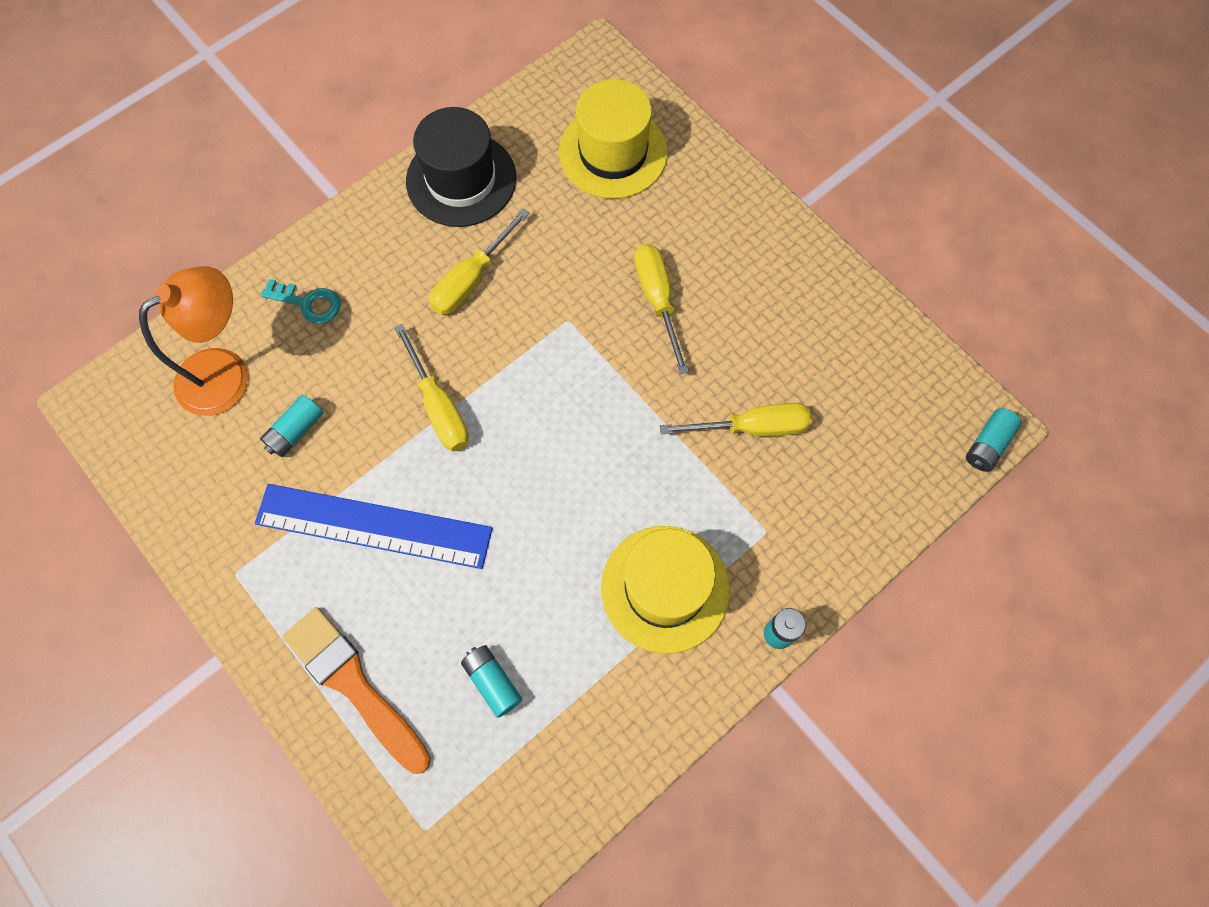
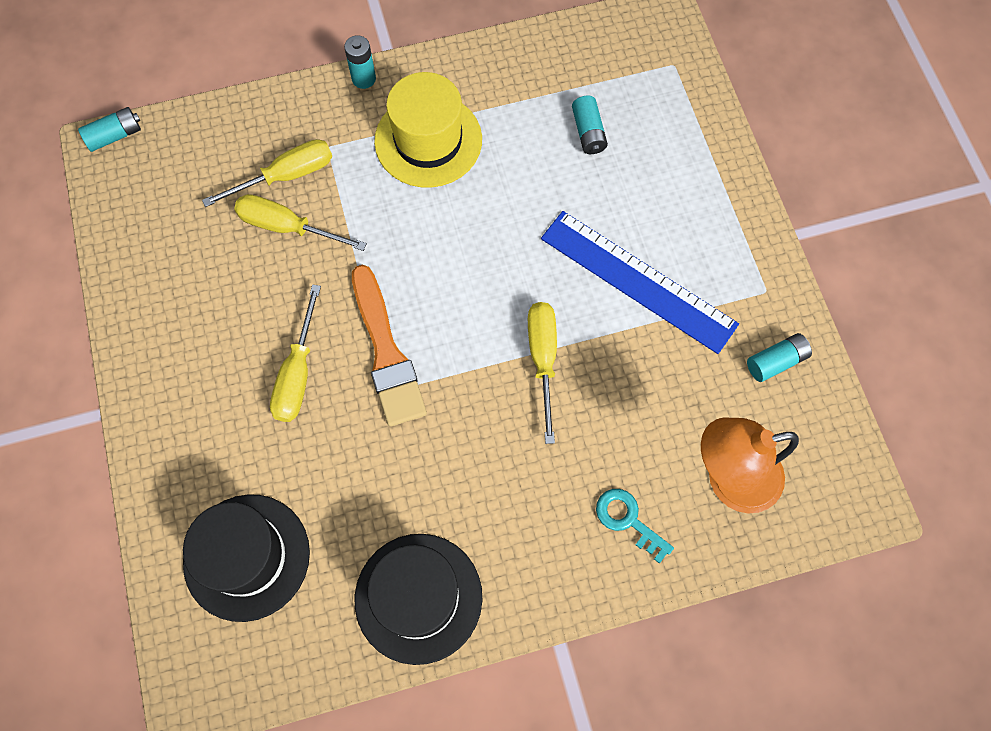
camera: 155 degrees left, 0 degrees up
turquoise battery [260,394,323,457] -> turquoise battery moved to [747,333,812,382]
orange brush [283,607,431,774] -> orange brush moved to [352,265,427,427]
yellow screwdriver [429,208,530,315] -> yellow screwdriver moved to [202,139,332,207]
yellow hat [559,79,668,199] -> black hat [183,494,310,622]

